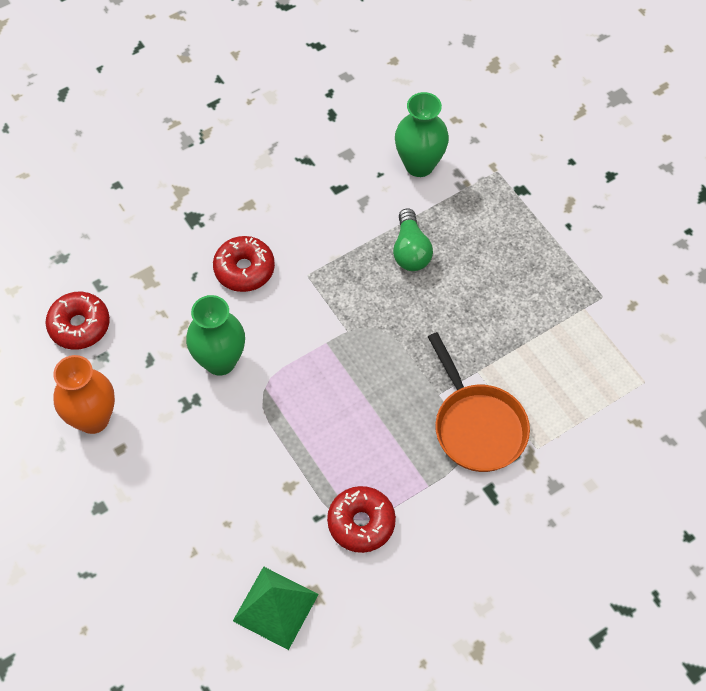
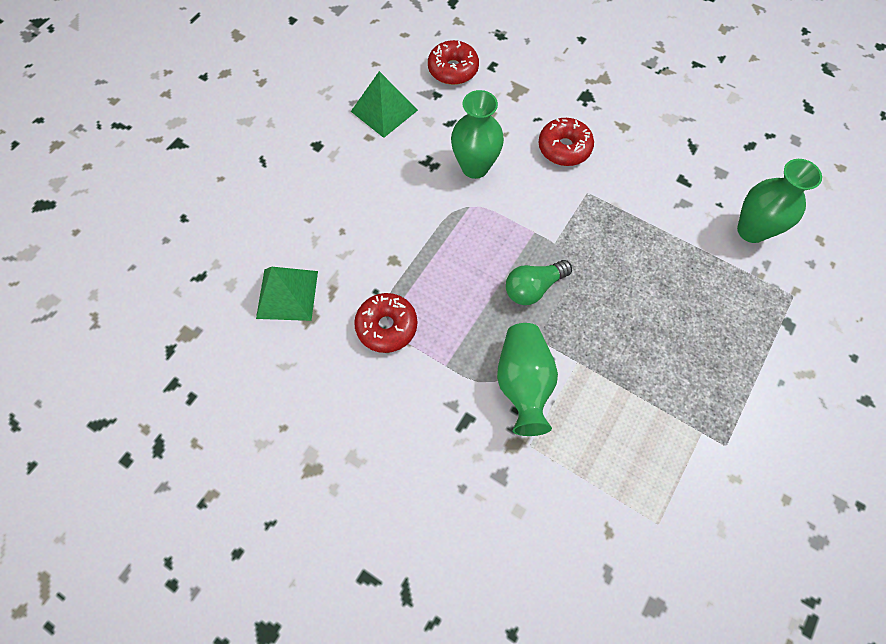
camera: 65 degrees right, 5 degrees up
orange vase [53,355,115,434] -> green pyramid [351,71,418,138]
green light bulb [393,208,433,271] -> green light bulb moved to [506,260,572,305]
orange pan [428,332,530,472] -> green vase [497,323,558,436]

